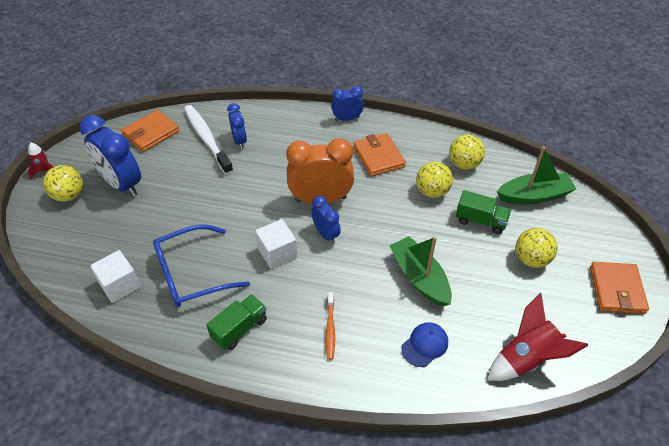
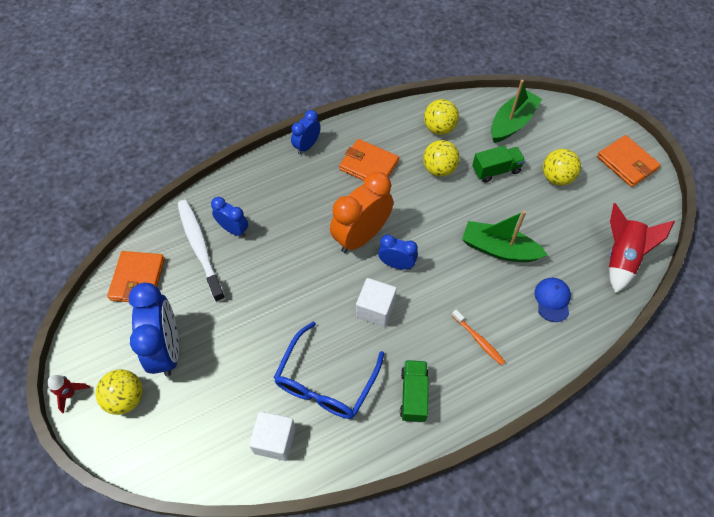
camera: 40 degrees left, 10 degrees up
blue clock [79,115,141,197] -> blue clock turned 105 degrees counterclockwise [129,283,179,376]
white toothbrush [184,105,234,175] -> white toothbrush turned 45 degrees clockwise [177,200,226,302]

